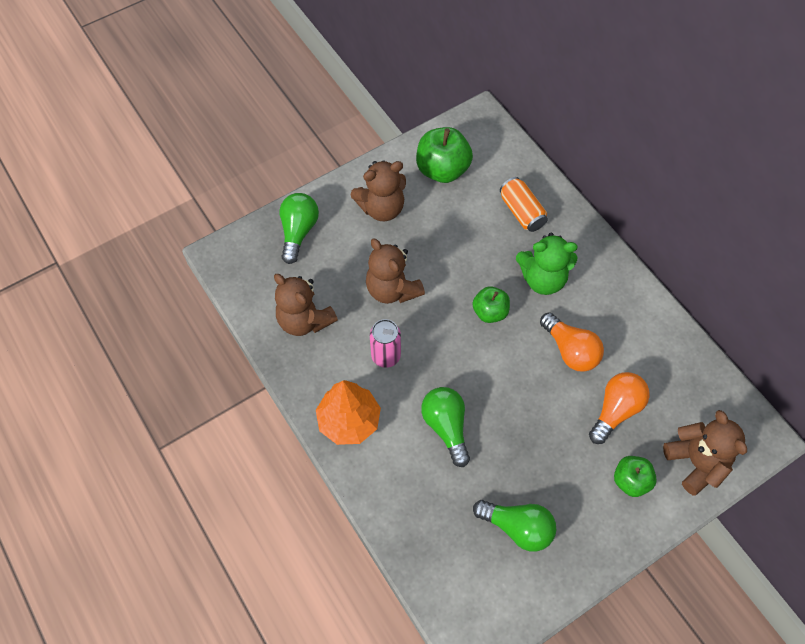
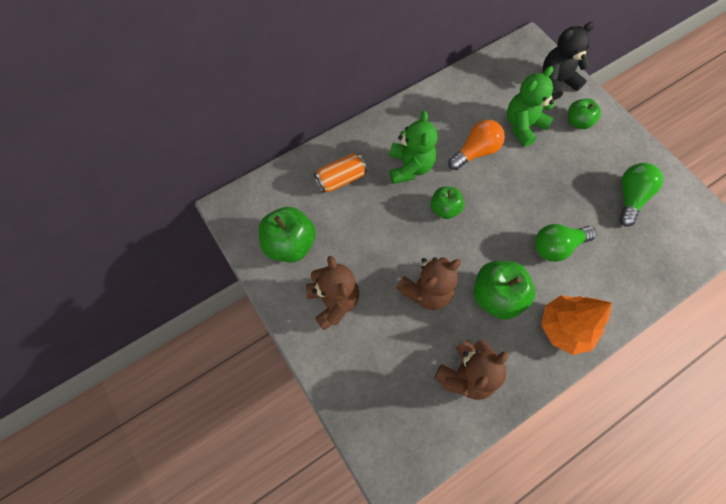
camera: 90 degrees left, 5 degrees up
green light bulb [280,193,319,264] -> none
pink can [370,319,401,368] -> green apple [474,261,535,320]
orange light bulb [589,372,650,444] -> green teddy bear [507,66,555,147]
brown teddy bear [663,410,747,496] -> black teddy bear [543,21,595,100]

